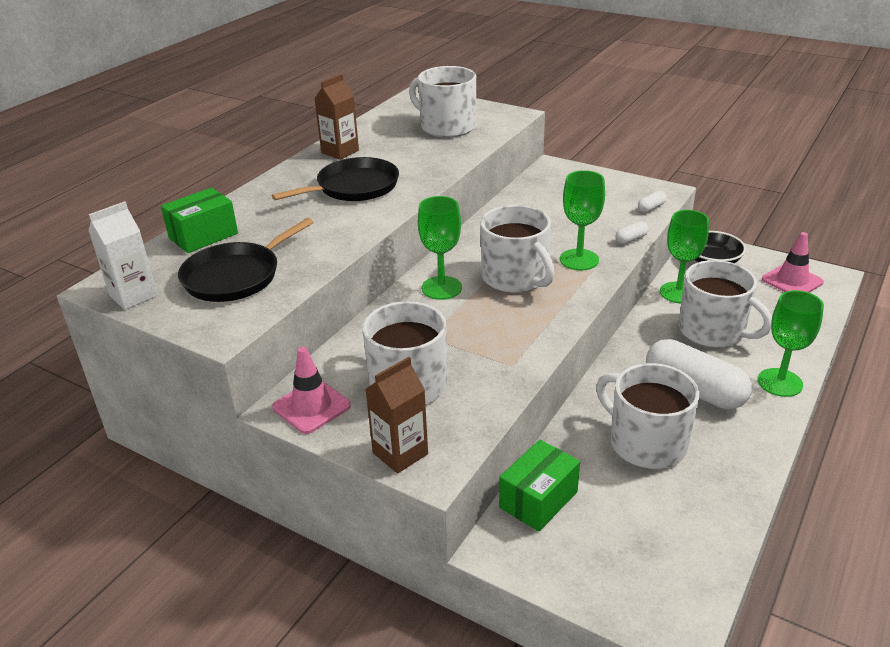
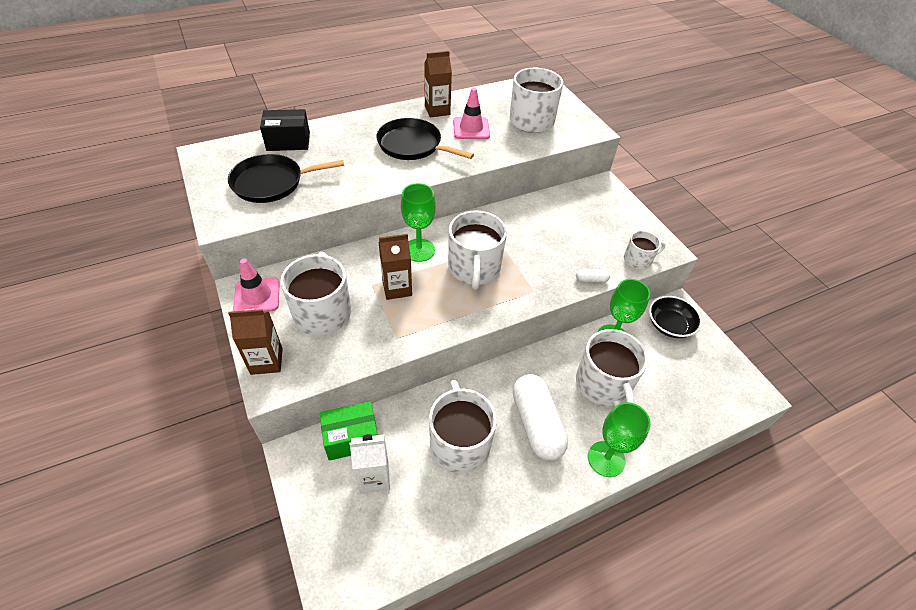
camera: 30 degrees right, 15 degrees up
white carton [89,201,158,310] -> white carton moved to [349,434,390,494]
green box [161,188,238,253] -> black box [260,109,310,151]
black pan [272,157,399,201] -> black pan turned 150 degrees counterclockwise [376,118,474,160]
green goblet [560,170,605,270] -> none
white capsule [638,191,667,213] -> white mug [624,231,666,270]
pink traffic cone [762,232,824,293] -> pink traffic cone moved to [453,88,490,139]
none -> brown carton [379,234,412,300]

